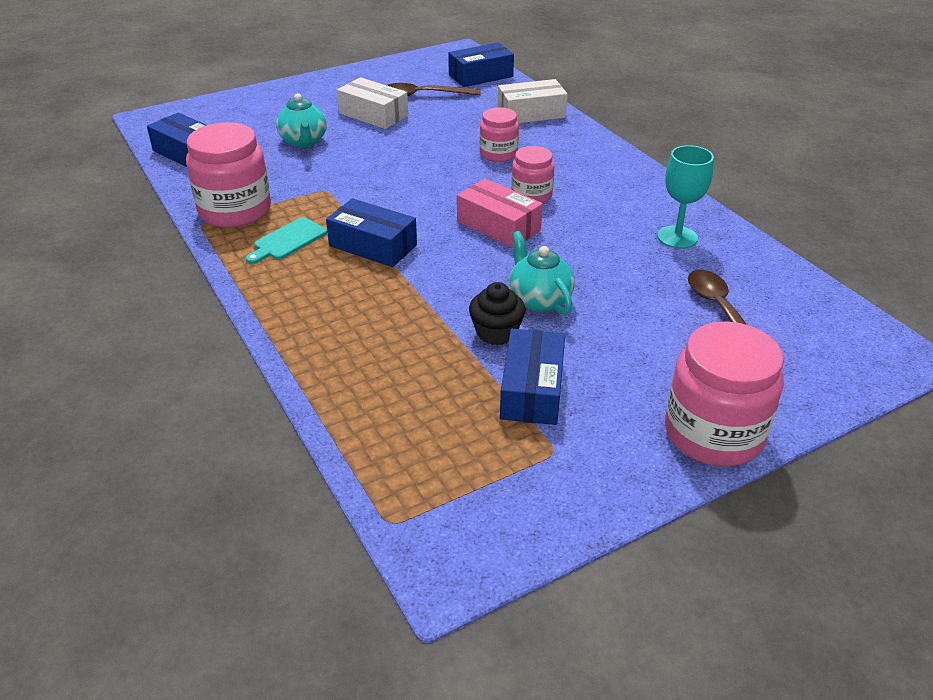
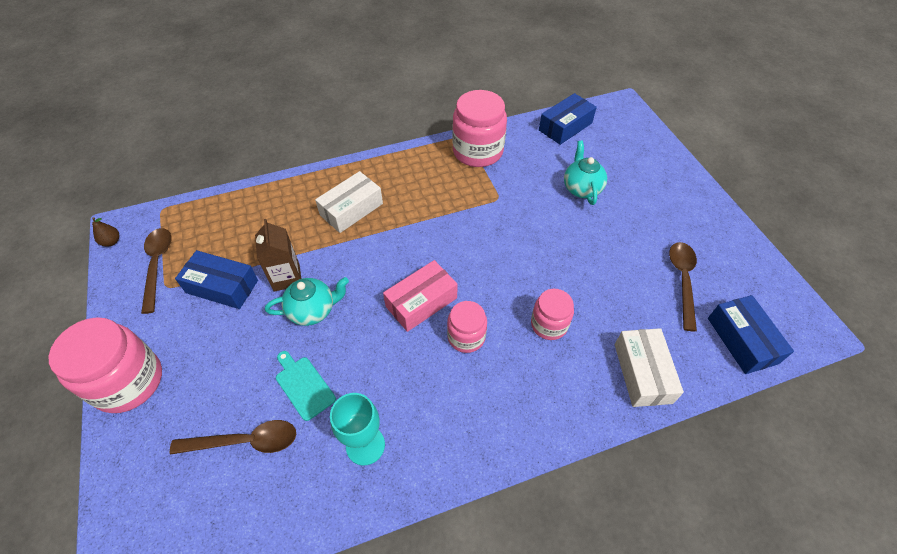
camera: 100 degrees right, 15 degrees up
turquoise cutting board [246,217,327,264] -> turquoise cutting board moved to [276,351,336,421]
turquoise teapot [276,93,327,147] -> turquoise teapot turned 90 degrees clockwise [564,141,607,205]
blue box [326,198,417,267] -> none
white box [337,77,408,129] -> white box moved to [315,171,383,233]
black cupcake [469,282,526,345] -> brown carton [255,219,301,292]
none -> brown pear [92,217,119,246]
none -> brown spoon [141,228,171,314]

